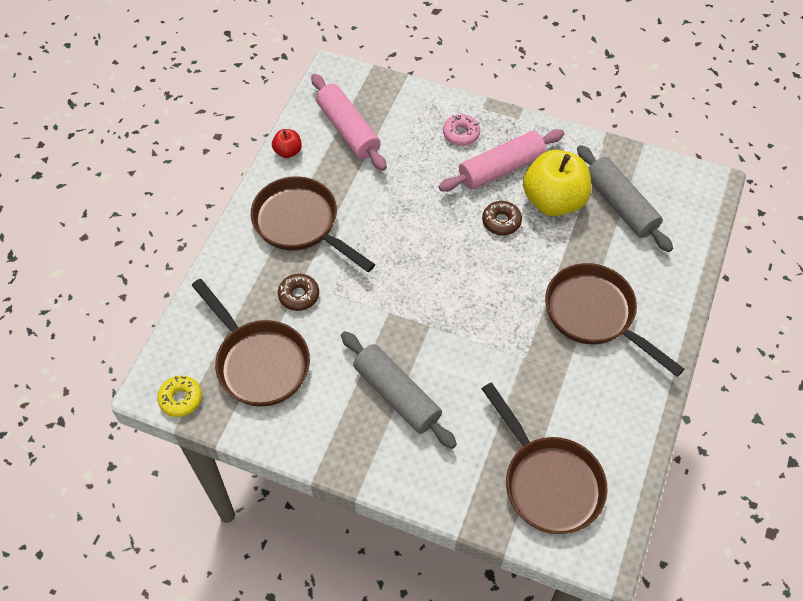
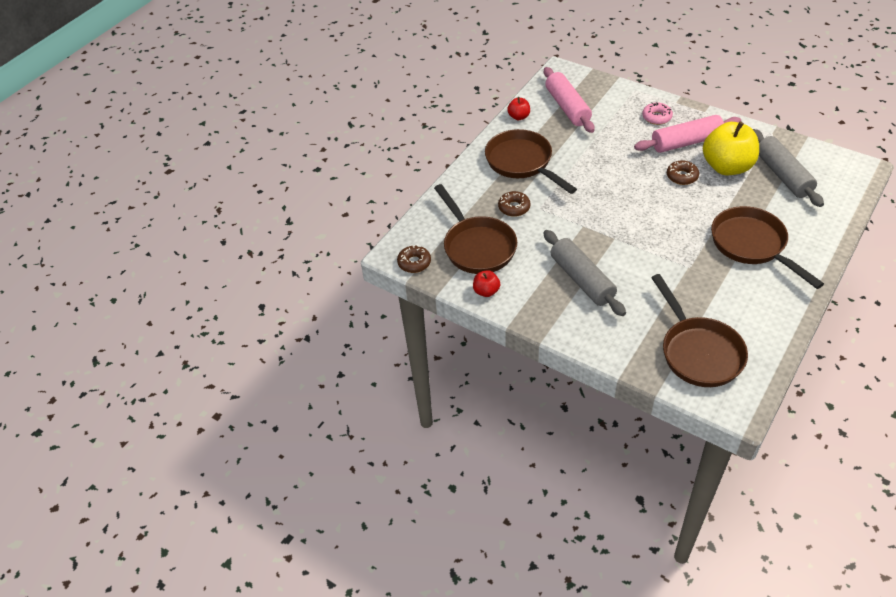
camera: 15 degrees right, 10 degrees down
yellow donut [157,376,202,417] -> brown donut [397,245,431,273]
none -> red apple [473,270,500,297]

